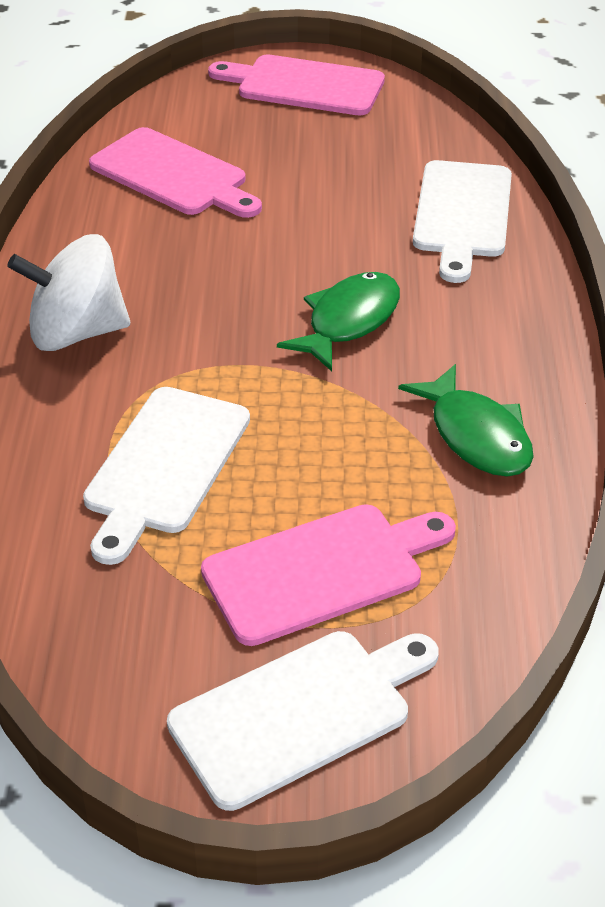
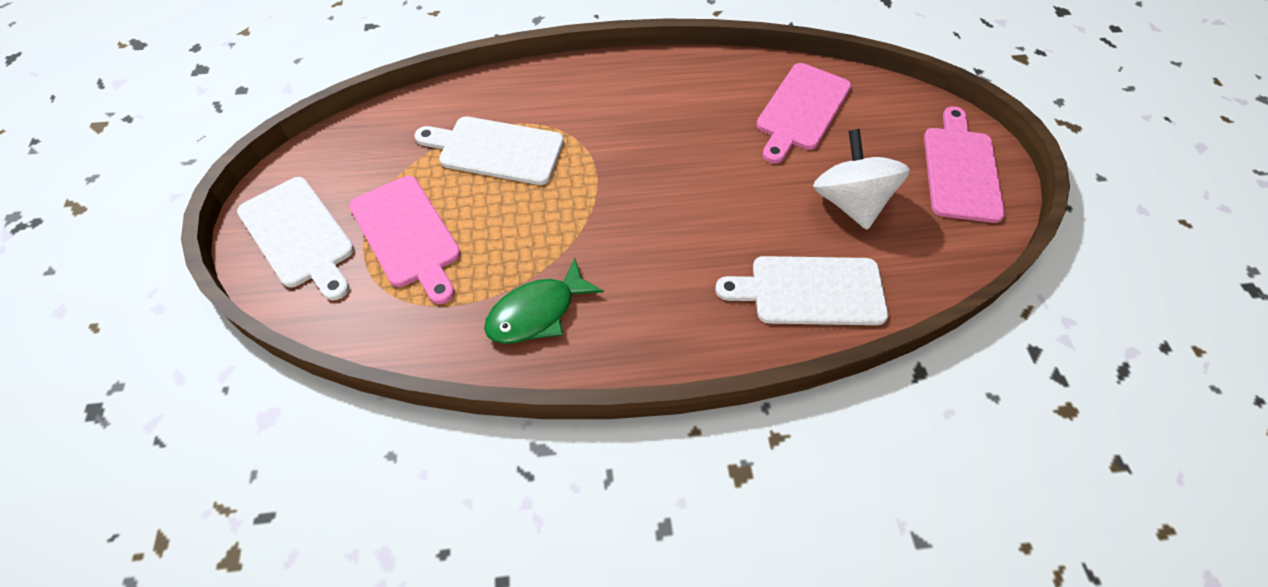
camera: 80 degrees right, 15 degrees up
white spinning top [7,234,130,351] -> white spinning top moved to [813,129,910,230]
green fish [277,272,400,371] -> none

